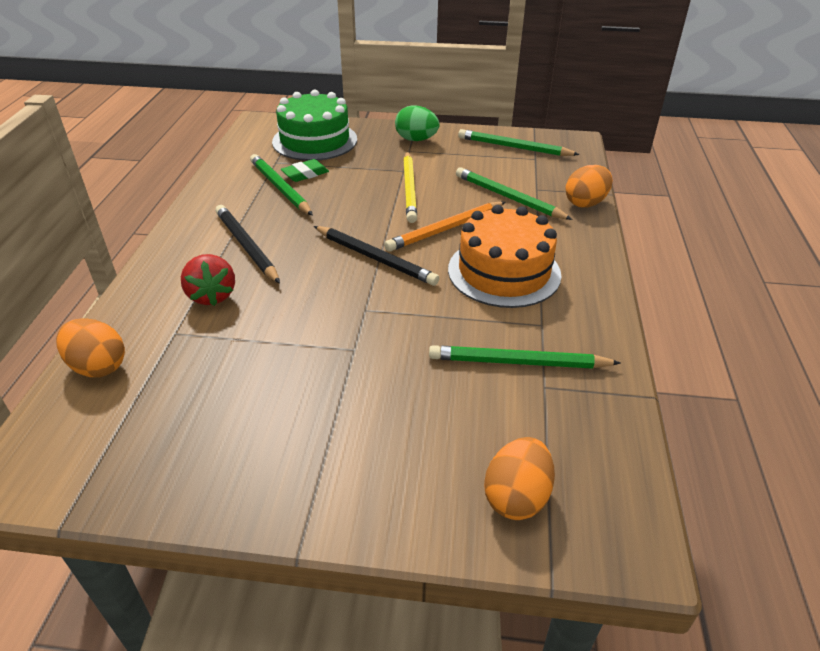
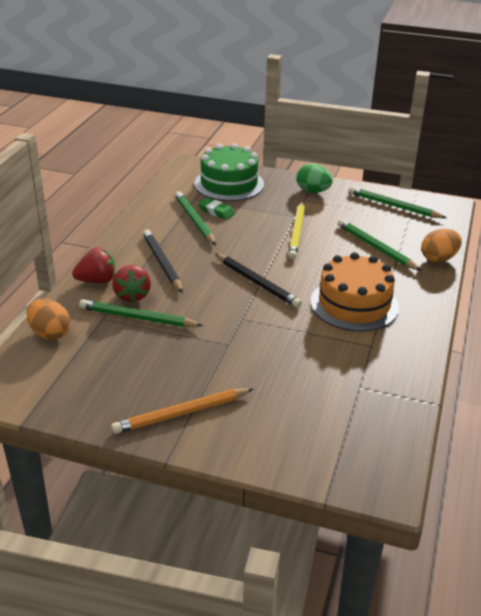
camera: 10 degrees right, 5 degrees down
green eraser [281,159,329,182] -> green eraser turned 60 degrees clockwise [198,198,235,220]
orange pencil [384,202,505,252] -> orange pencil moved to [111,388,253,434]
green pencil [429,345,621,369] -> green pencil moved to [79,299,203,327]
orange egg [484,437,555,520] -> none
none -> red strawberry [72,247,115,283]

